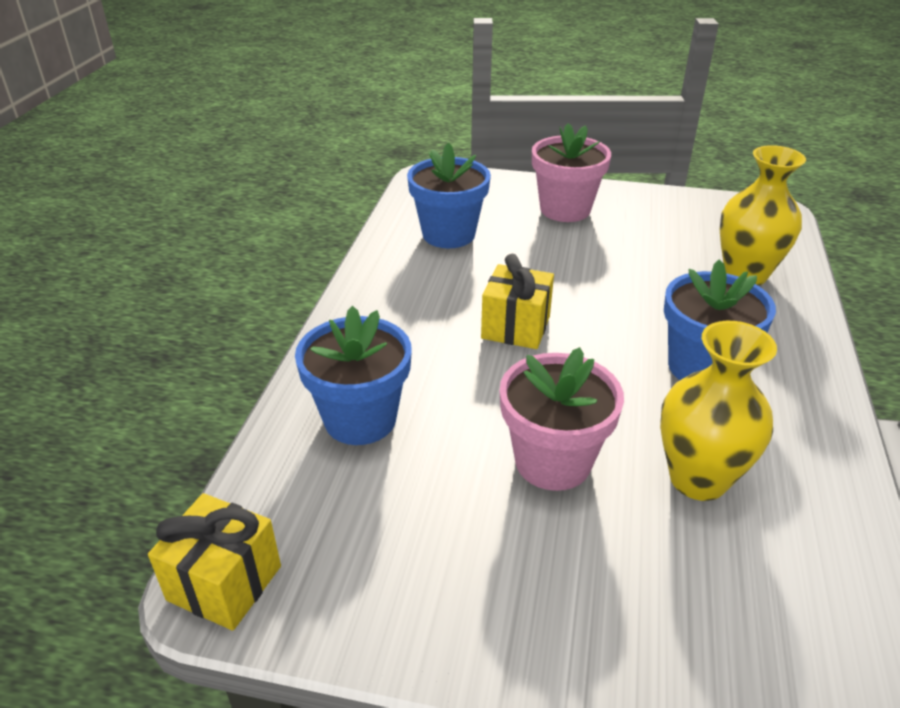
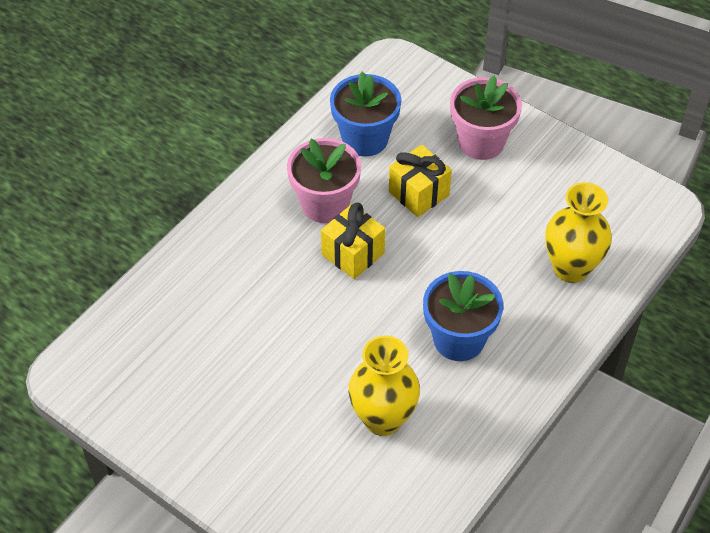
camera: 25 degrees right, 15 degrees up
yellow gift [148,493,281,630] -> yellow gift moved to [389,145,452,217]
blue flower pot [295,306,412,445] -> none
pink flower pot [500,347,624,491] -> pink flower pot moved to [287,138,361,223]

